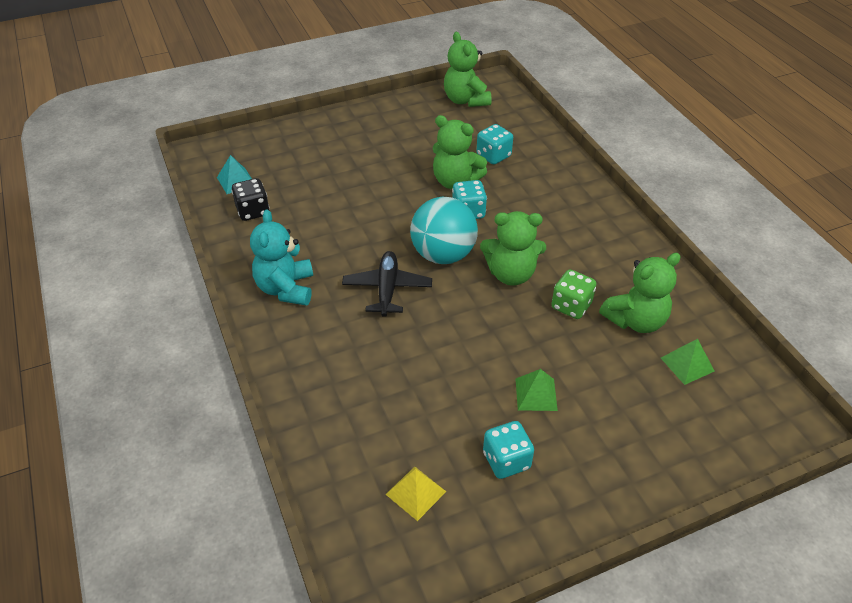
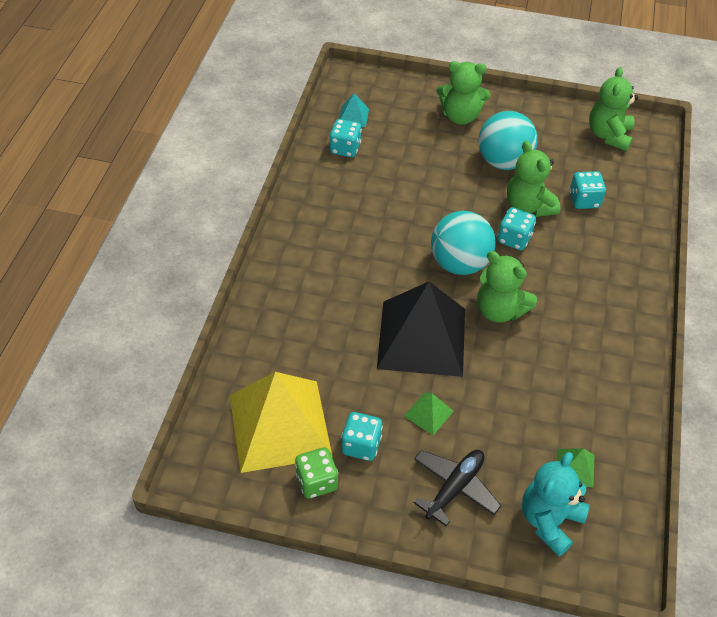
camera: 35 degrees right, 5 degrees up
black dice [231,178,270,221] -> turquoise dice [329,119,362,157]
turquoise teddy bear [250,209,313,306] -> turquoise teddy bear moved to [522,452,589,556]
black plane [342,251,432,317] -> black plane moved to [414,450,501,526]
yellow pyramid [385,467,446,521] -> yellow pyramid [230,372,333,473], size x2.48
green dice [551,269,596,319] -> green dice moved to [295,447,338,499]
green teddy bear [599,253,681,333] -> green teddy bear moved to [437,61,490,125]
none -> black pyramid [377,281,465,377]
none -> turquoise ball [478,111,538,170]

